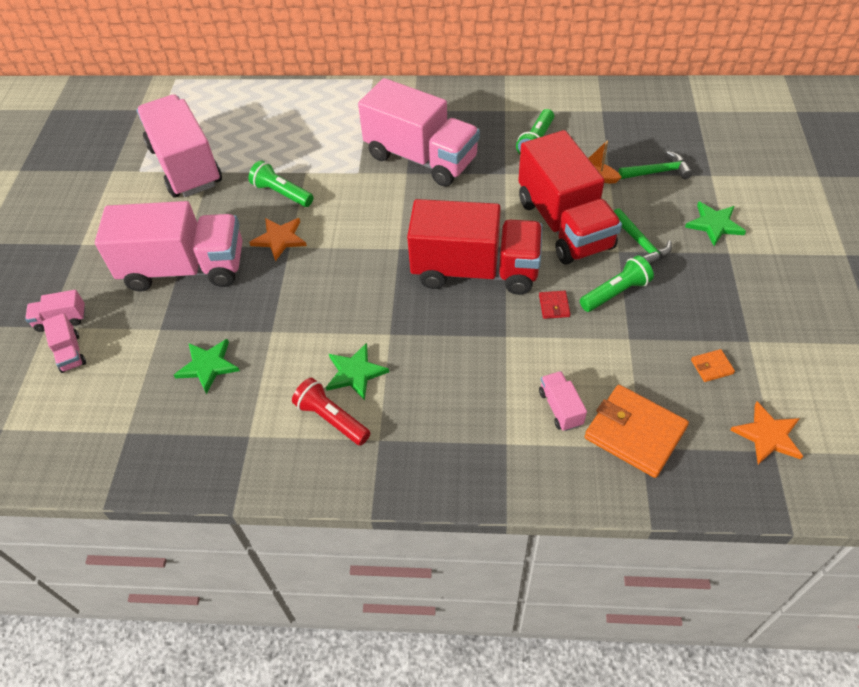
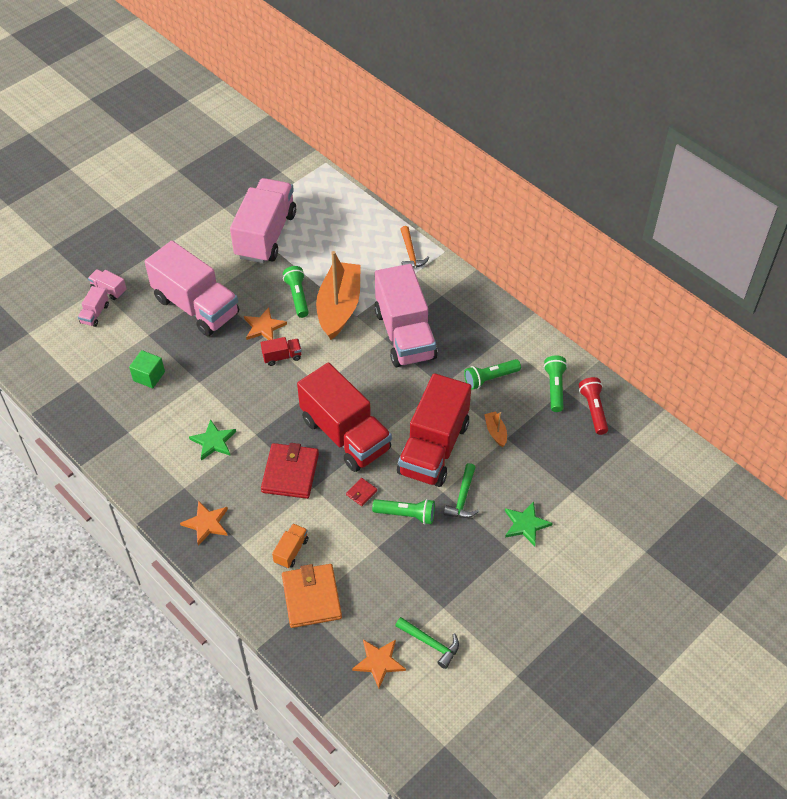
camera: 40 degrees right, 0 degrees up
green star [174,339,240,394] -> green cube [129,350,165,388]
red flashlight [292,378,370,446] -> red flashlight moved to [579,377,608,435]
pink truck [539,371,587,431] -> orange truck [272,524,308,568]
green hammer [619,151,693,179] -> green hammer moved to [395,617,459,669]
orange wallet [691,349,735,382] -> none
none -> orange star [180,501,228,546]
none -> red truck [261,337,302,366]
none -> red wallet [261,443,319,499]
none -> orange boat [316,251,361,340]
none -> orange hammer [400,226,429,268]
none -> green flashlight [544,355,567,412]

